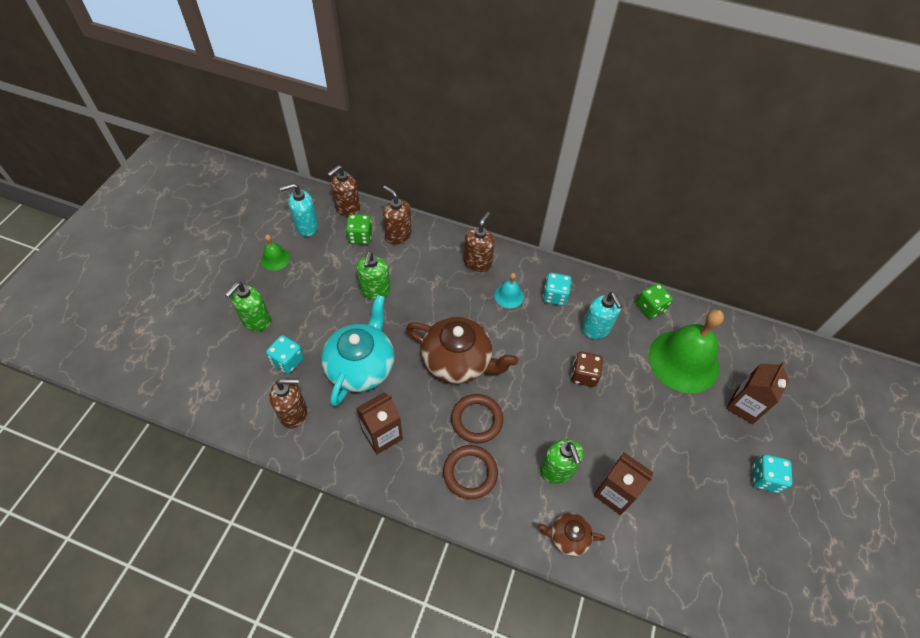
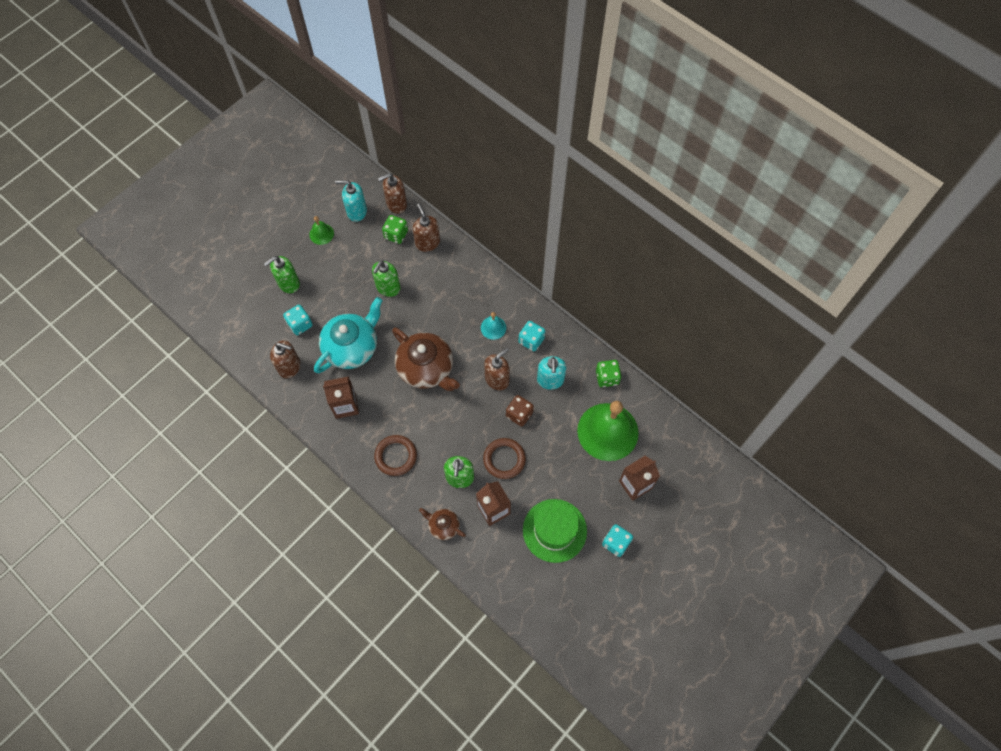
camera: 25 degrees right, 10 degrees up
brown ring [451,394,503,444] -> brown ring moved to [483,438,526,479]
brown soap dispenser [463,212,495,272] -> brown soap dispenser moved to [484,348,510,390]
none -> green hat [523,499,587,563]

